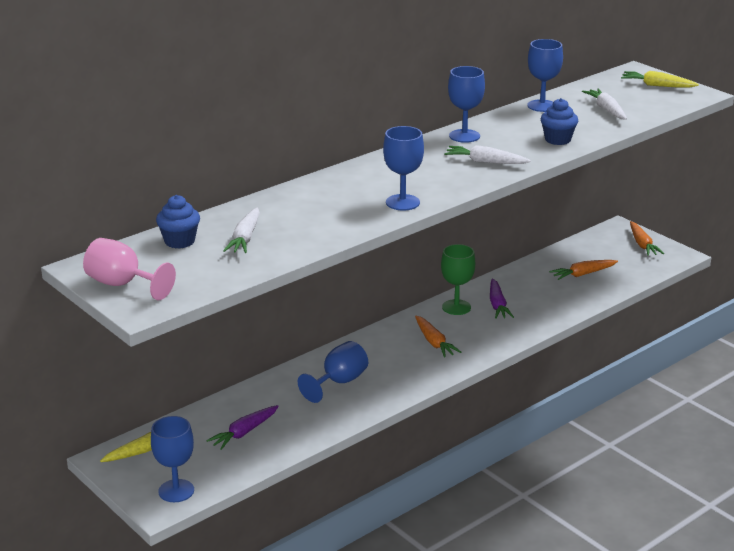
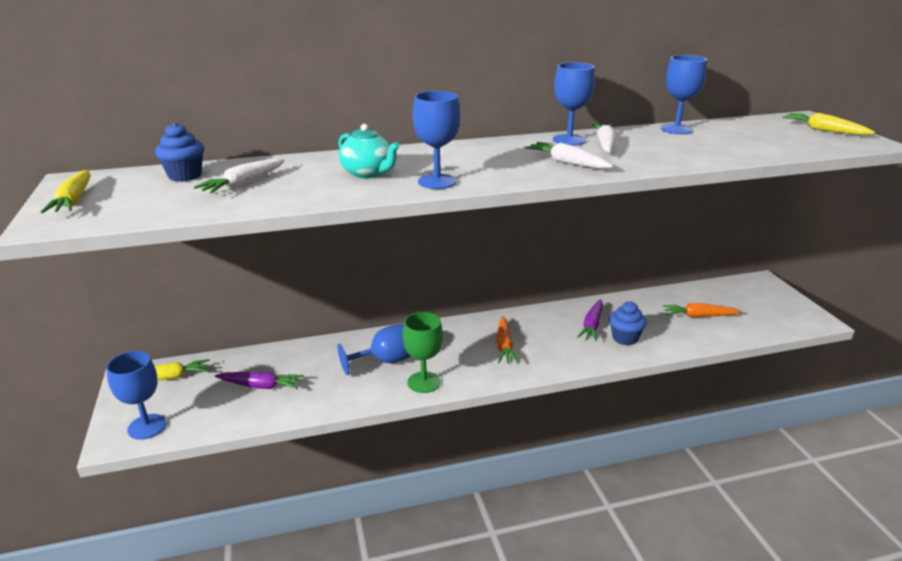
camera: 25 degrees right, 0 degrees up
pink goblet [83,238,176,300] -> yellow carrot [40,170,91,213]
purple carrot [206,405,279,450] -> purple carrot turned 150 degrees counterclockwise [215,372,304,389]
green goblet [441,244,475,315] -> green goblet moved to [403,312,443,393]
blue cupcake [541,98,578,145] -> blue cupcake moved to [609,302,647,345]
white carrot [582,88,627,120] -> white carrot moved to [592,124,616,153]
orange carrot [630,221,664,256] -> none
none -> turquoise teapot [338,124,400,178]

